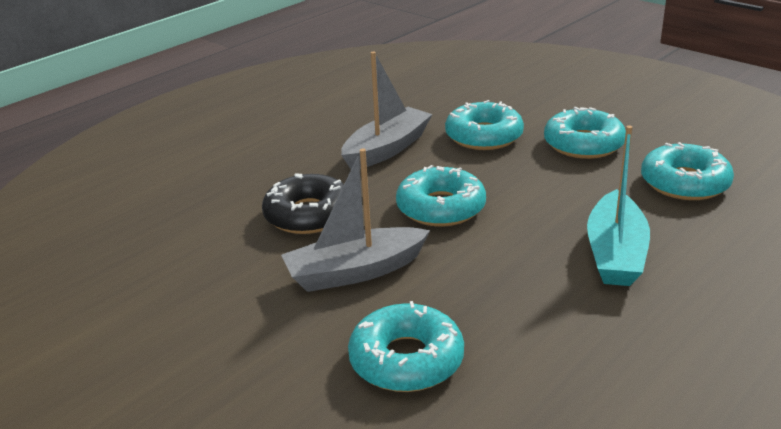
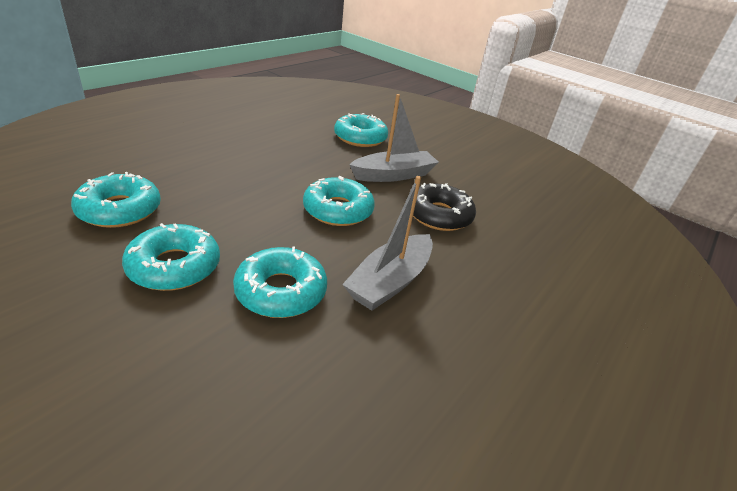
camera: 170 degrees right, 5 degrees up
turquoise boat [587,126,650,286] -> none

